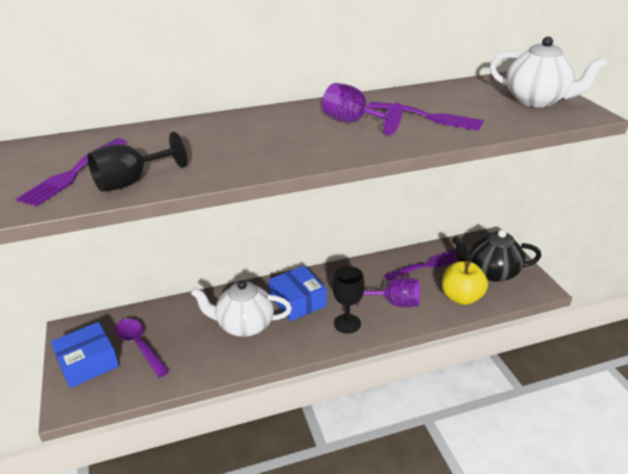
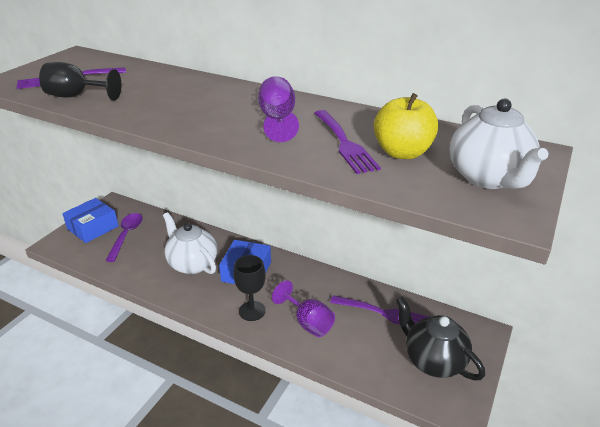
camera: 45 degrees right, 0 degrees up
blue box [51,322,119,388] -> blue box turned 60 degrees counterclockwise [62,198,119,243]
yellow apple [442,261,488,305] -> yellow apple moved to [374,93,439,159]

